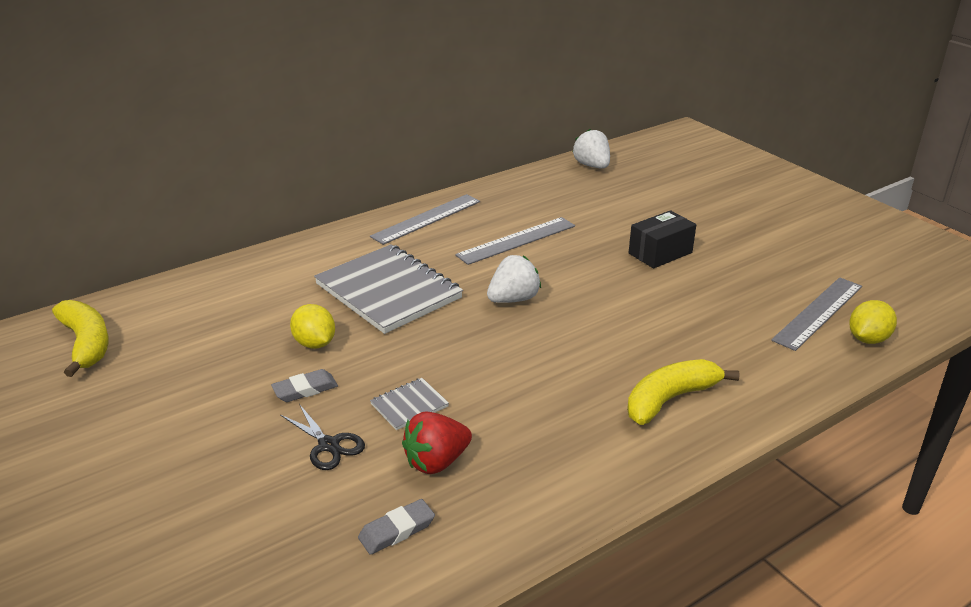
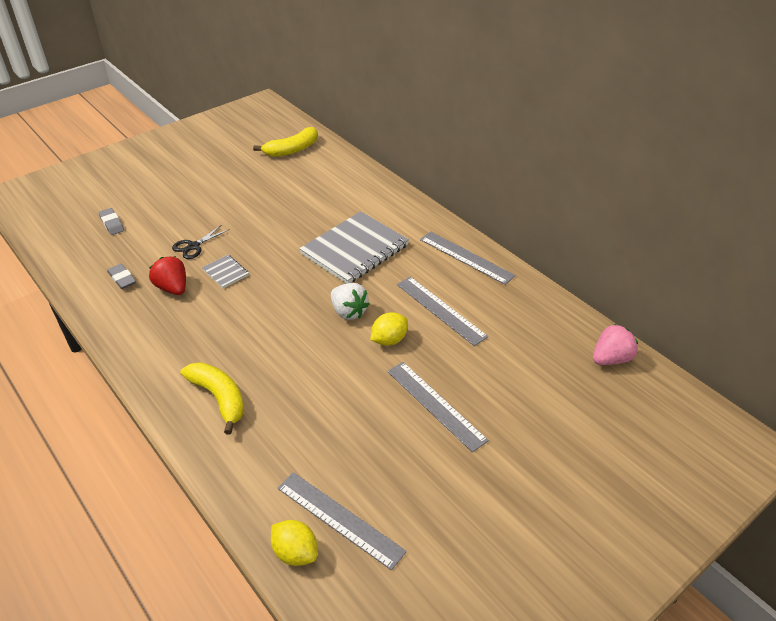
camera: 85 degrees right, 10 degrees up
grey eraser [271,369,338,402] -> grey eraser moved to [99,208,124,235]
yellow lemon [290,304,335,349] -> yellow lemon moved to [371,312,408,346]
white strawberry [573,129,610,168] -> pink strawberry [593,324,638,365]
black box [629,210,696,269] -> grey ruler [387,362,489,452]

